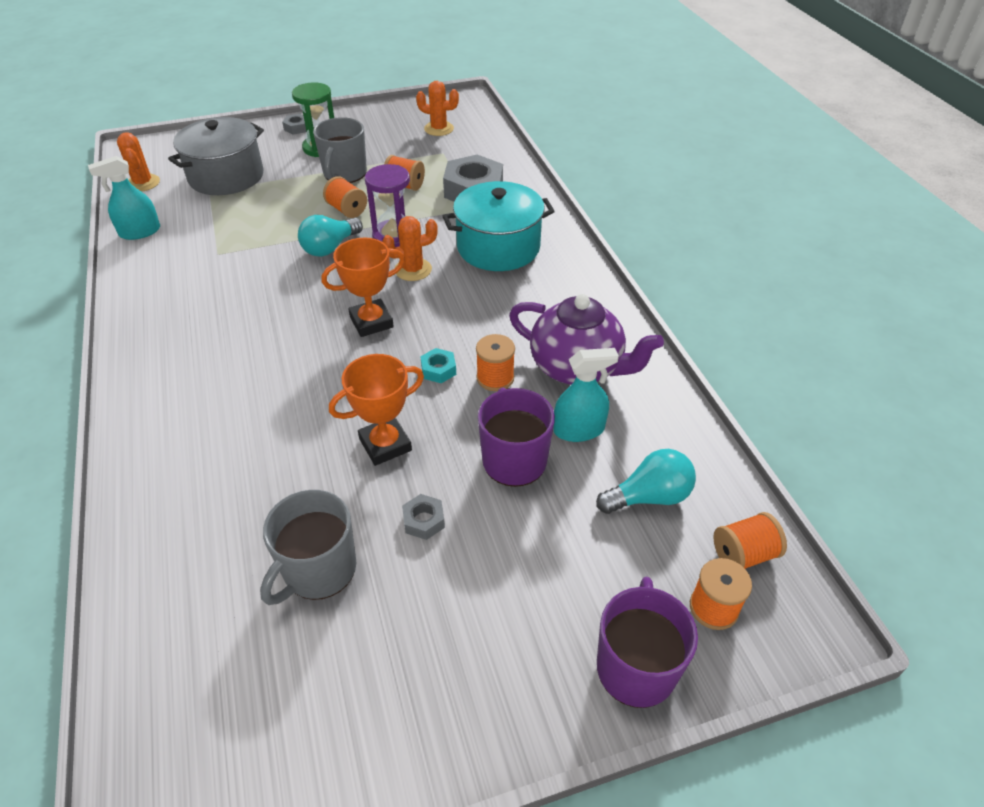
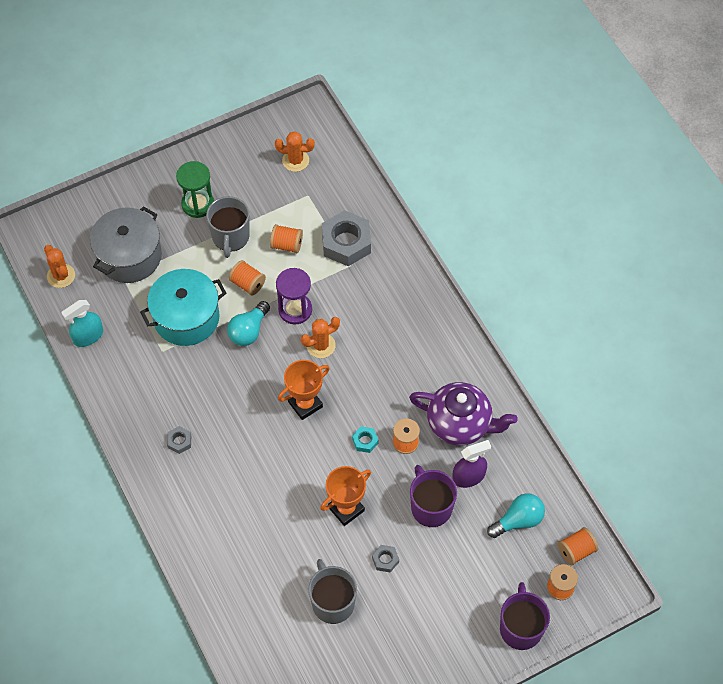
camera: 10 degrees left, 15 degrees up
grey mug [260,490,356,605] -> grey mug turned 135 degrees clockwise [308,559,357,624]
grey nut [282,114,306,135] -> grey nut moved to [167,426,191,454]
turquoise pot [443,181,555,271] -> turquoise pot moved to [140,269,226,346]
turquoise spray bottle [553,348,619,442] -> purple spray bottle [452,440,491,488]

